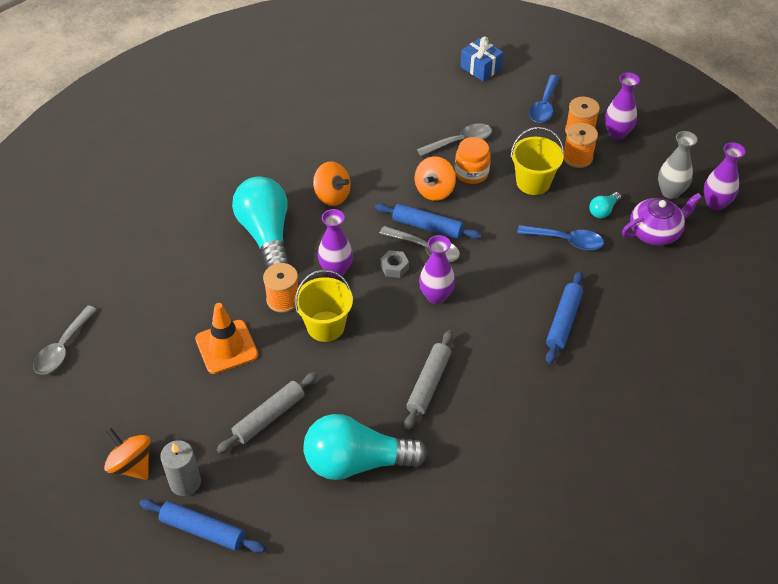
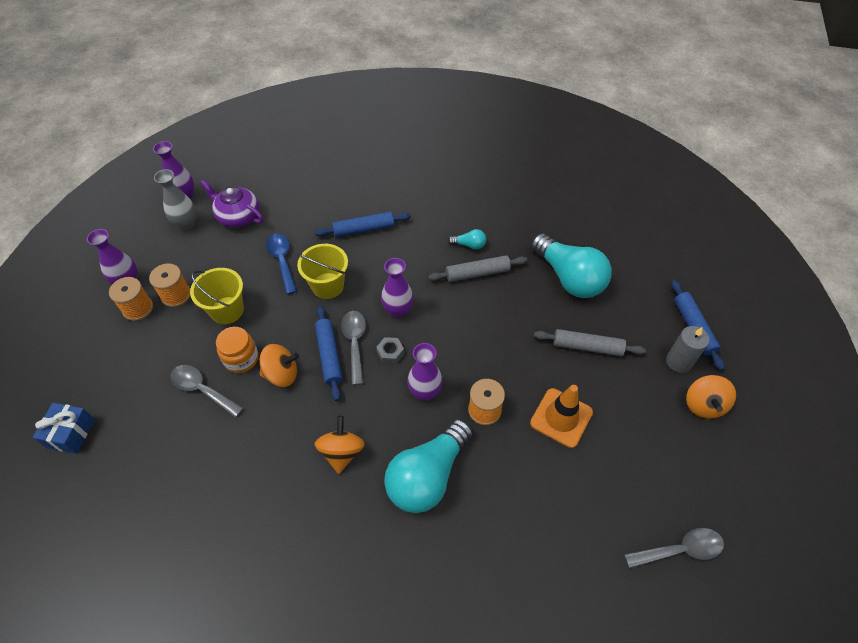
camera: 125 degrees left, 5 degrees up
yellow bucket [295,270,353,342] -> yellow bucket moved to [297,244,348,299]
blue spoon [529,75,560,123] -> none
turquoise light bulb [590,192,621,218] -> turquoise light bulb moved to [448,229,486,250]

